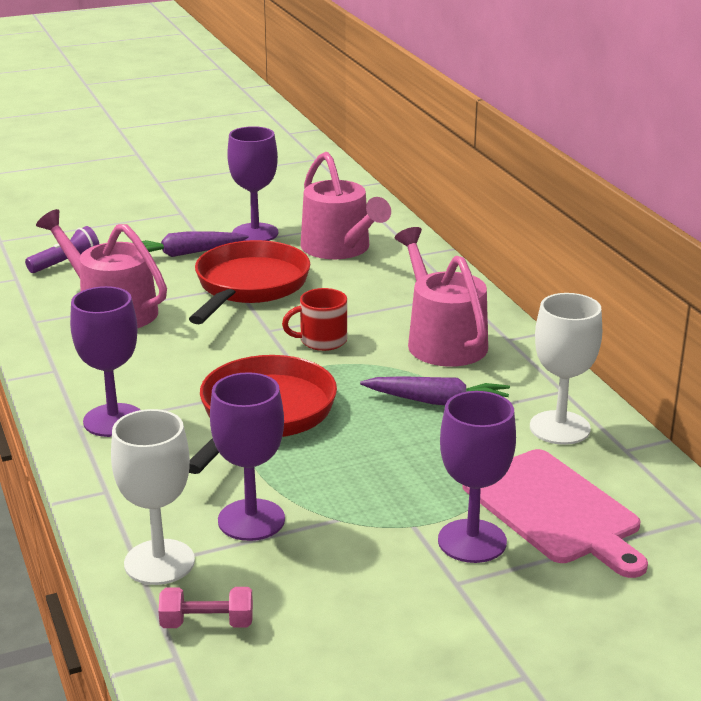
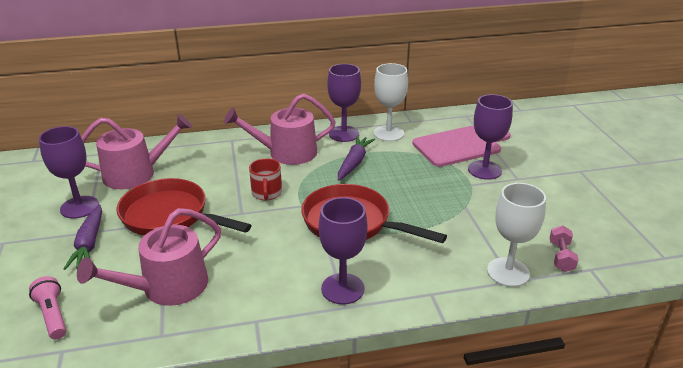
camera: 80 degrees left, 5 degrees up
purple flashlight [25,226,99,273] -> pink flashlight [29,276,66,340]
purple goblet [210,372,285,541] -> purple goblet moved to [327,64,361,142]

